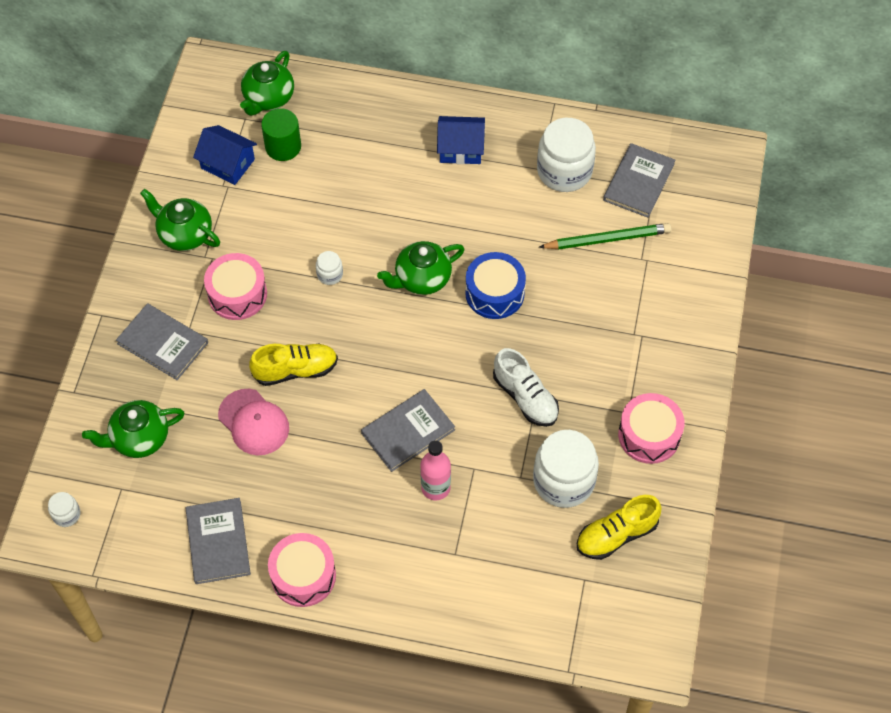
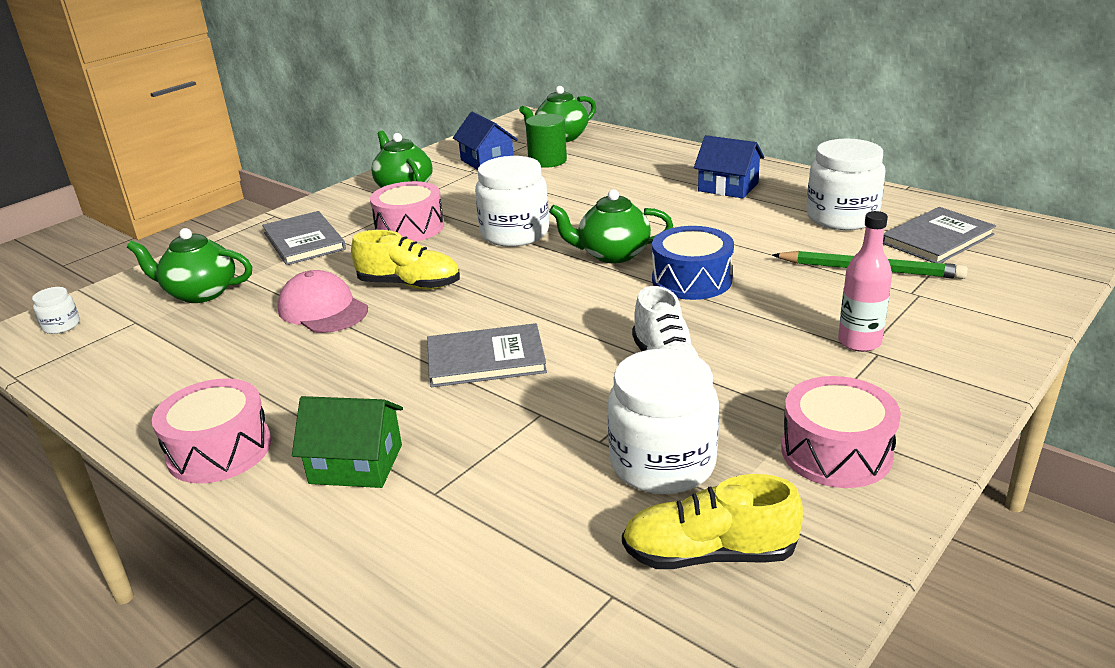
camera: 30 degrees right, 30 degrees down
grey book [186,498,251,584] -> none
pink cap [218,389,289,455] -> pink cap turned 150 degrees clockwise [277,270,368,333]
white jar [316,251,343,285] -> white jar [475,156,549,247], size x2.21
pink bottle [420,440,451,500] -> pink bottle moved to [838,211,892,352]
none -> green house [292,396,403,488]

